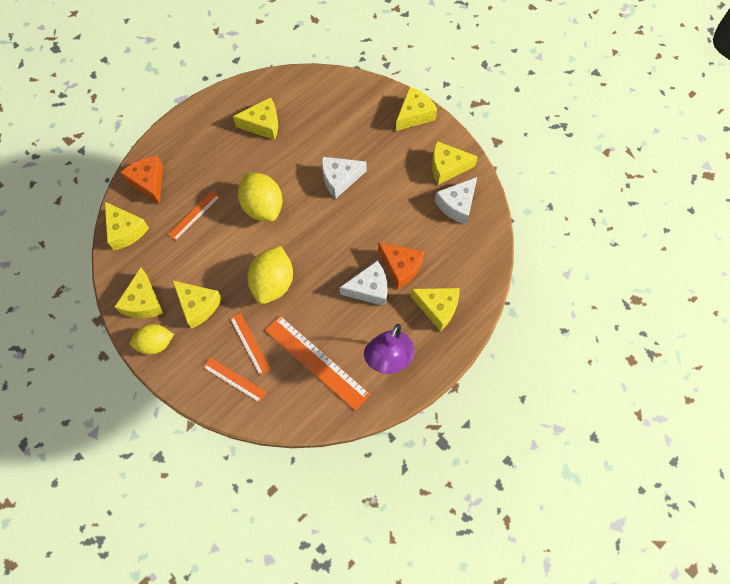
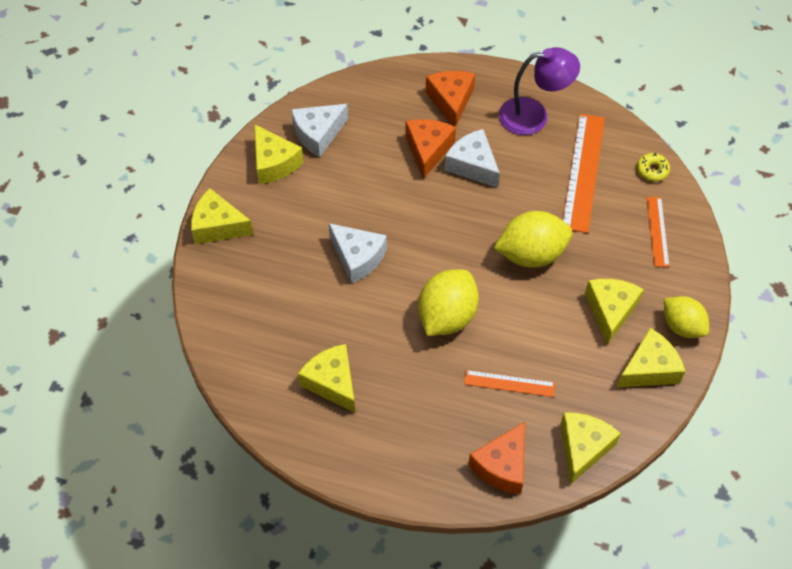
camera: 120 degrees left, 10 degrees down
orange ruler [230,313,271,375] -> none
yellow cheese [410,288,460,331] -> orange cheese [426,71,475,127]
white cheese [435,177,477,224] -> white cheese turned 135 degrees clockwise [291,104,348,157]
none -> yellow donut [637,153,670,182]

